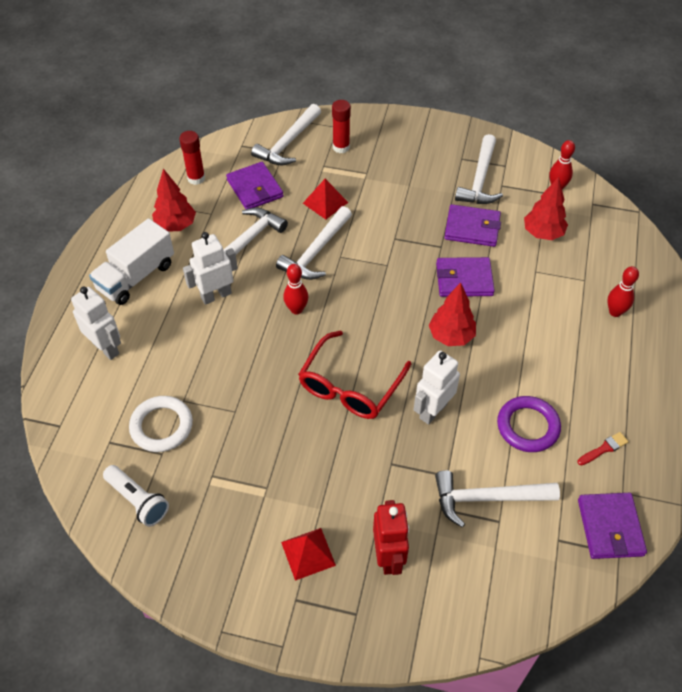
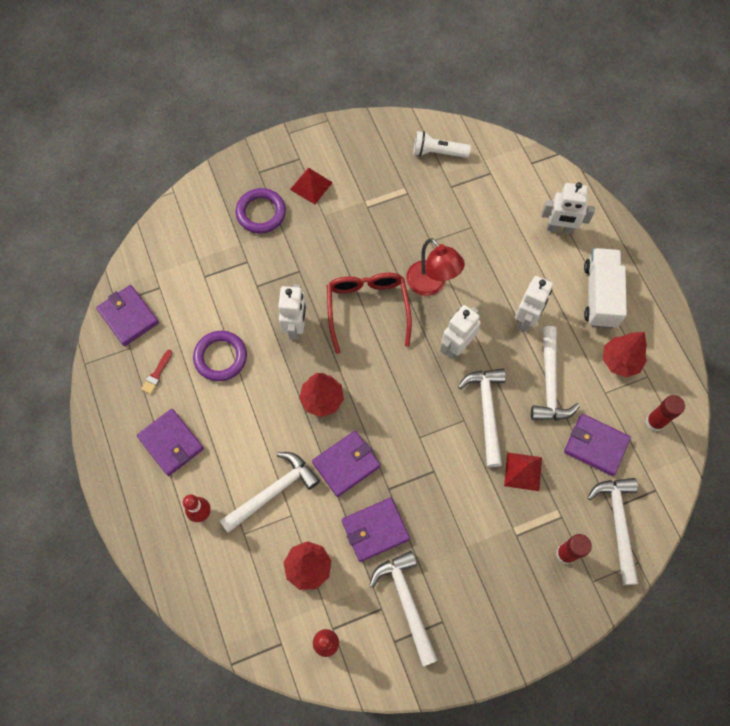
camera: 145 degrees right, 15 degrees up
white ring [129,396,193,452] -> none
red bowling pin [283,264,308,314] -> white robot [440,305,481,359]
red robot [373,500,409,575] -> purple ring [236,188,286,233]
white hammer [435,470,560,527] -> white hammer moved to [220,452,320,533]
none -> purple wallet [137,409,204,476]
none -> red lamp [406,238,465,296]

